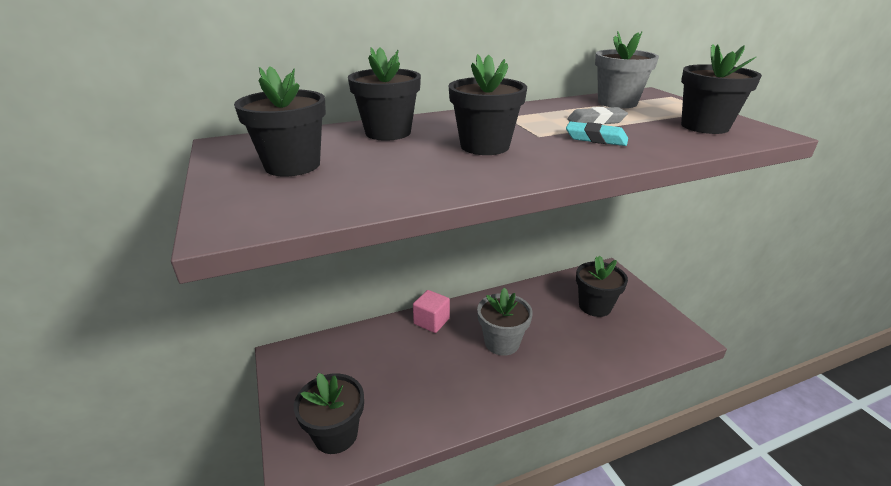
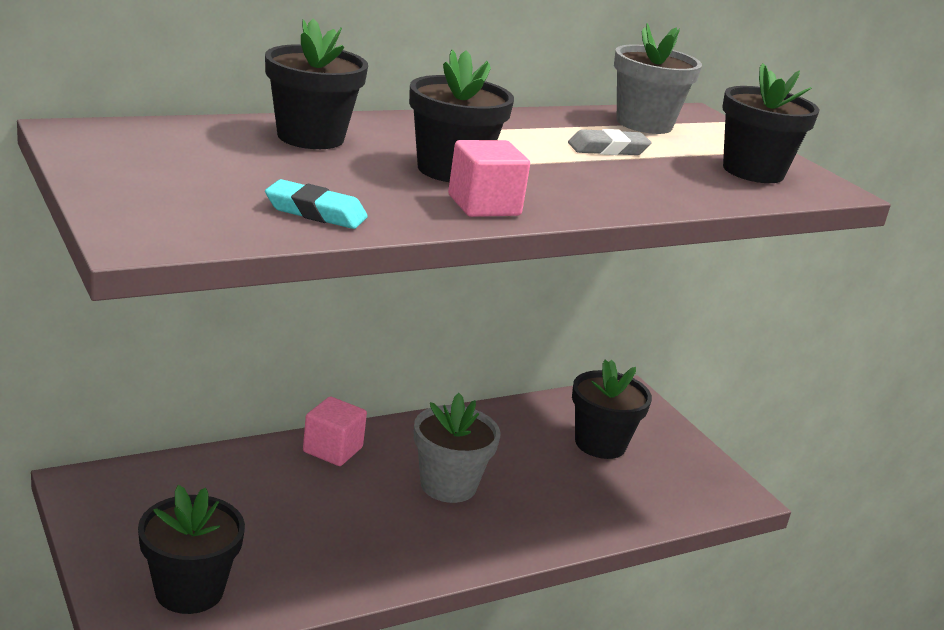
camera: 10 degrees left, 5 degrees down
black flower pot [234,66,326,177] -> none
turquoise eraser [566,121,628,146] -> turquoise eraser moved to [265,179,368,229]
none -> pink cube [448,140,530,217]

